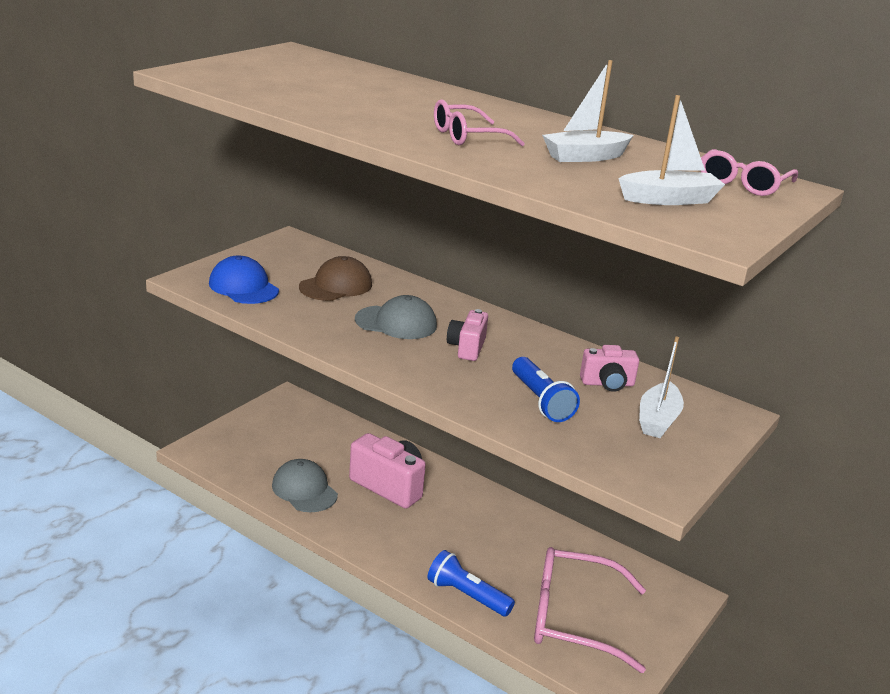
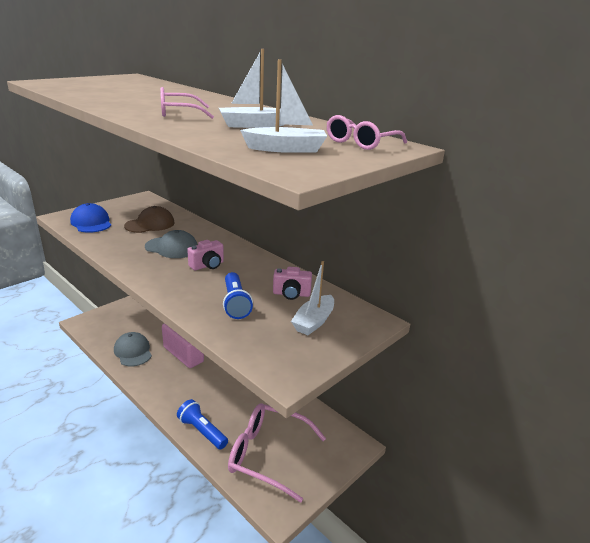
camera: 10 degrees right, 0 degrees up
pink camera [447,309,488,361] -> pink camera turned 150 degrees counterclockwise [187,240,224,270]

